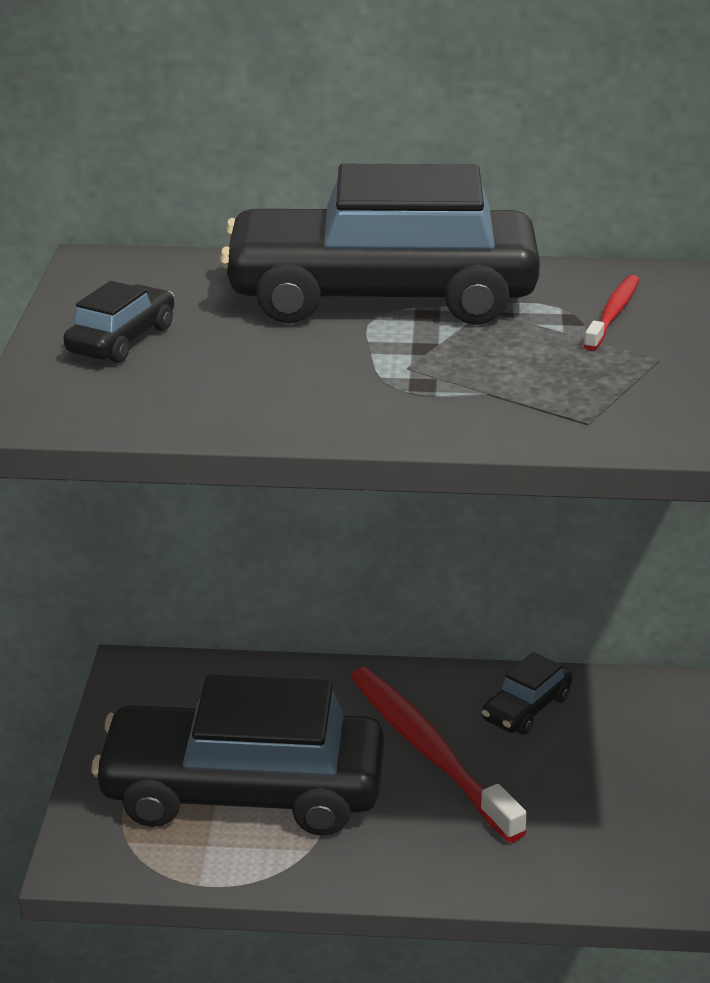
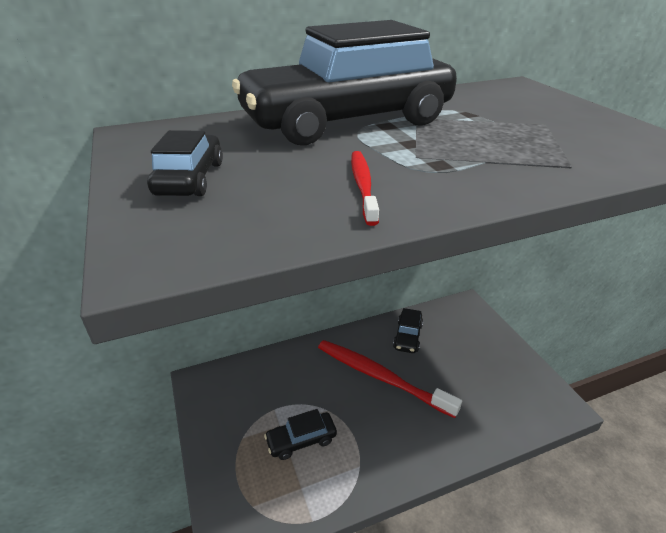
camera: 25 degrees left, 5 degrees up
black car [91,675,384,836] -> black car [264,409,337,460], size x0.41
red toothbrush [584,275,640,351] -> red toothbrush moved to [351,151,379,226]

